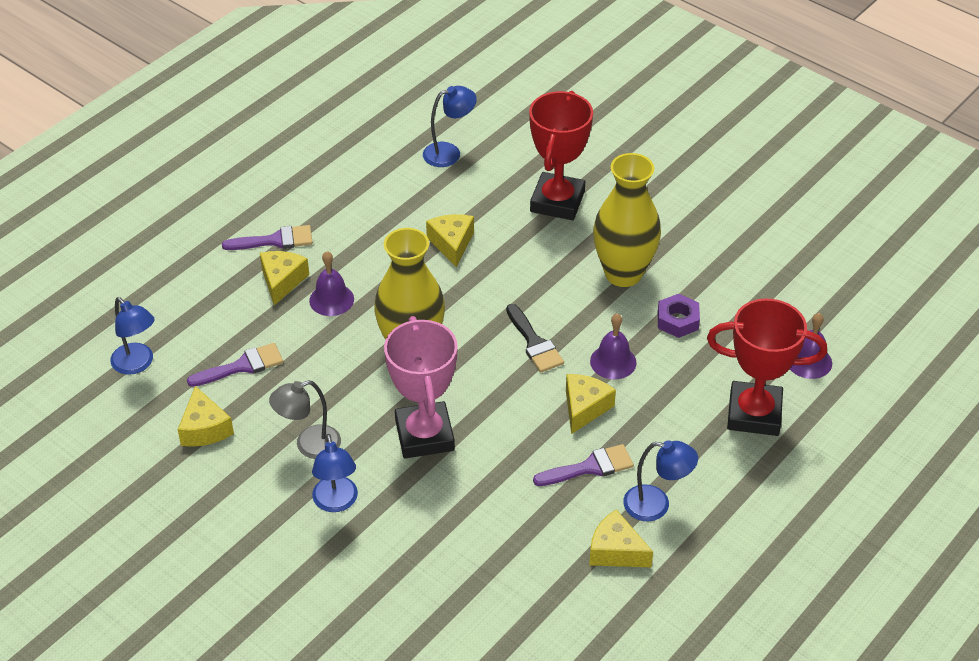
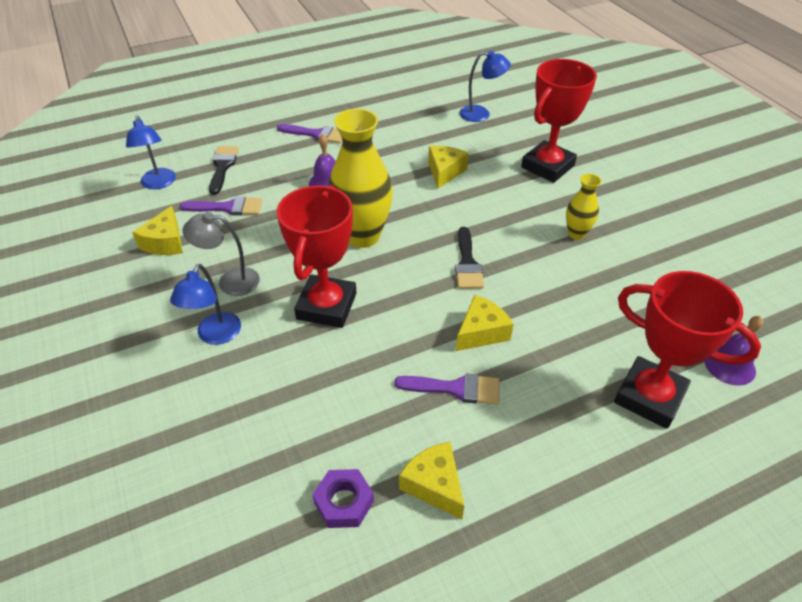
camera: 25 degrees right, 0 degrees up
yellow cheese [260,251,309,305] -> none
pink trophy [384,316,458,459] -> red trophy [277,185,357,328]
purple bell [590,314,637,379] -> none
yellow vase [593,153,661,287] -> yellow vase [566,174,601,240], size x0.50
blue lamp [623,440,698,521] -> none
purple nut [658,294,700,338] -> purple nut moved to [313,469,374,528]
none -> black brush [209,146,239,195]

